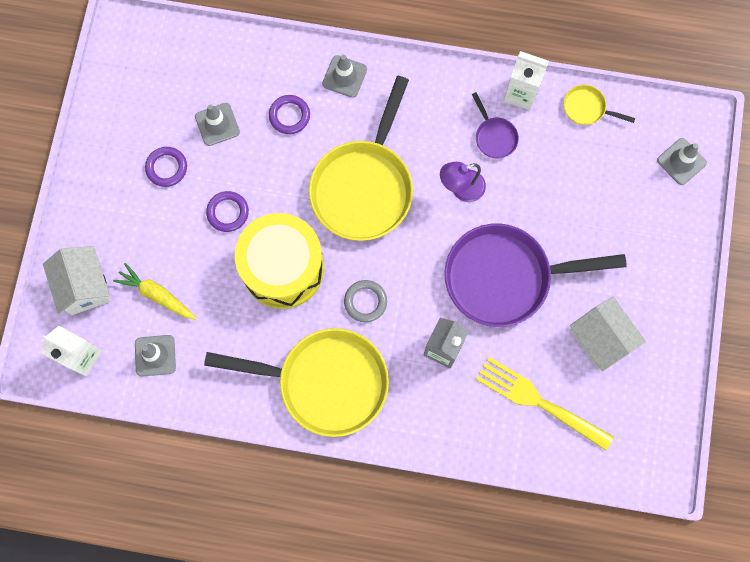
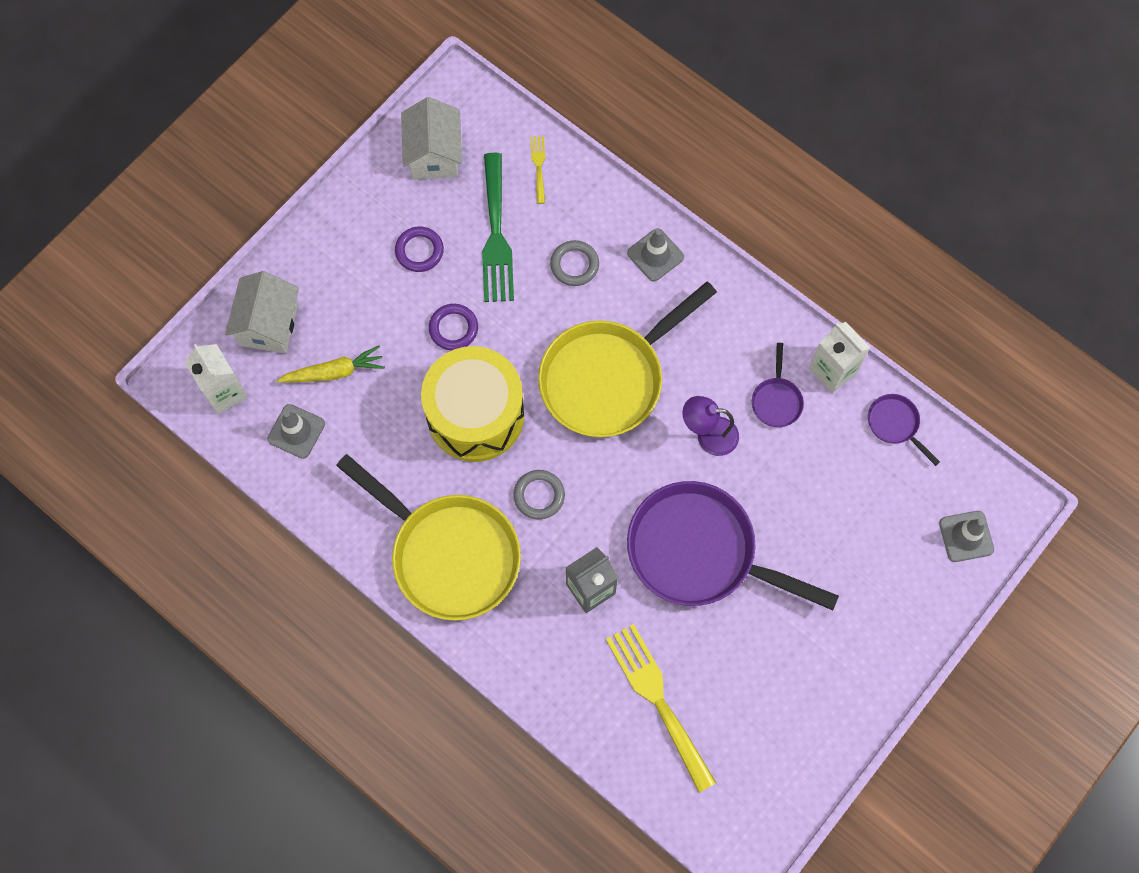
camera: 30 degrees right, 5 degrees down
yellow carrot [113,263,196,319] -> yellow carrot turned 105 degrees clockwise [277,345,385,383]
grey traffic cone [195,103,240,146] -> green fork [482,153,514,302]
purple ring [269,95,310,134] -> grey ring [550,240,599,286]
yellow pan [564,85,635,125] -> purple pan [868,394,940,466]
white house [570,297,646,371] -> white house moved to [401,97,462,179]
none -> yellow fork [530,136,545,204]

